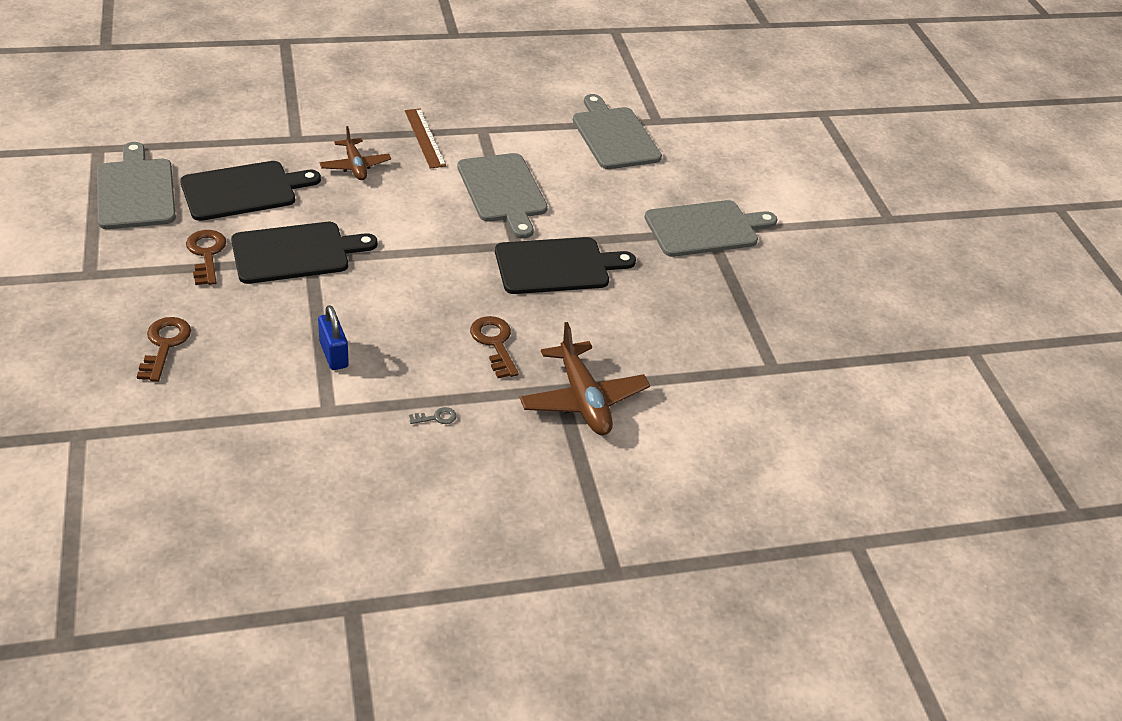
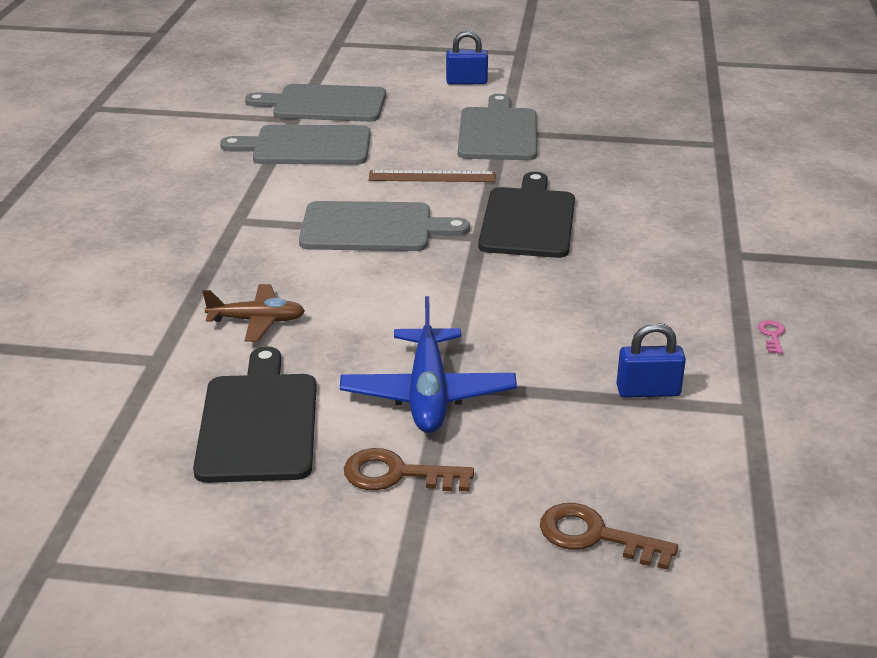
camera: 65 degrees left, 10 degrees down
grey cutting board [97,142,176,229] -> grey cutting board moved to [245,84,386,122]
black cutting board [231,222,377,284] -> blue plane [340,296,517,433]
brown ruler [405,108,446,169] -> brown ruler moved to [369,170,496,182]
grey key [409,407,457,424] -> pink key [758,320,785,354]
brown key [470,316,519,378] -> none
brown plane [520,322,650,435] -> none
none -> blue padlock [446,31,488,85]

